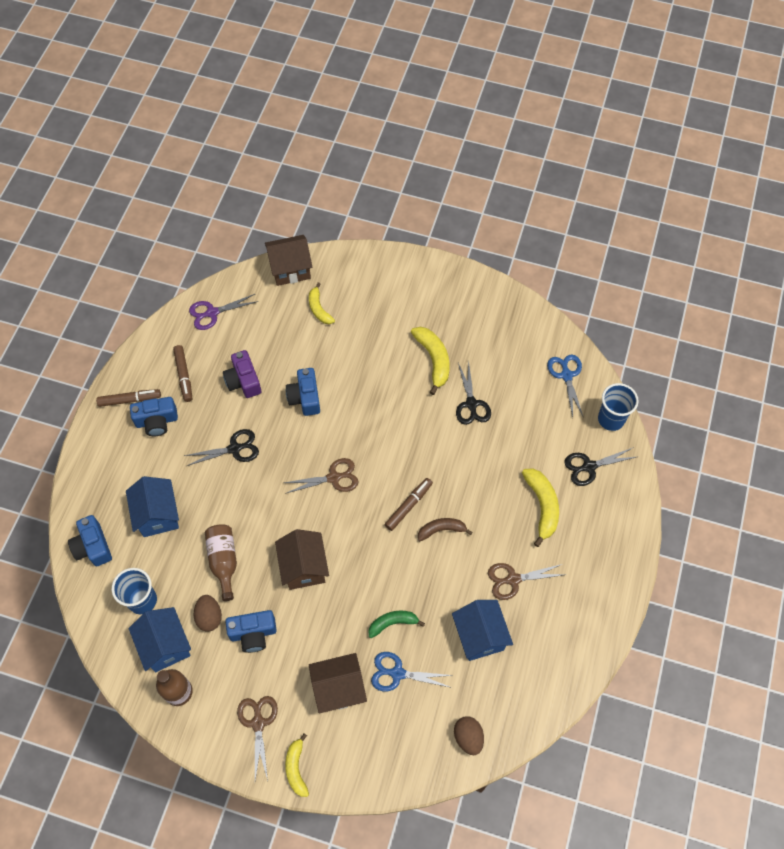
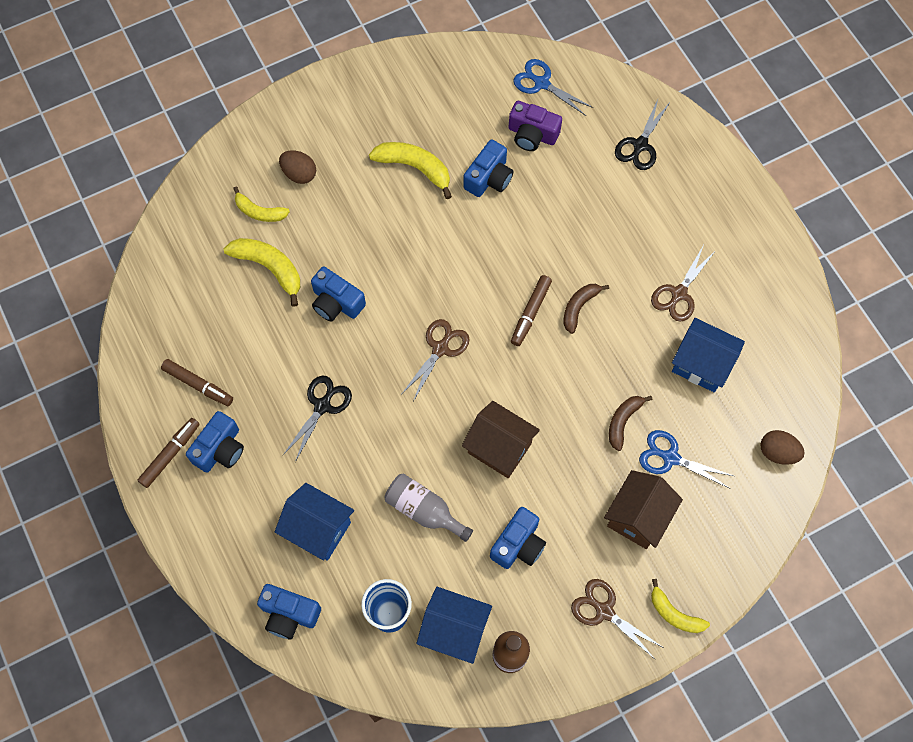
camera: 45 degrees left, 5 degrees up
purple scissors [189,294,259,330] -> none
brown egg [194,595,222,632] -> brown egg moved to [279,151,316,184]
brown bottle [205,524,237,601] -> grey bottle [384,474,473,542]
purple camera [223,350,261,398] -> purple camera moved to [508,101,562,151]
brown house [265,235,312,286] -> none
green banana [368,611,425,638] -> brown banana [609,396,652,451]
blue scissors [371,652,453,692] -> blue scissors turned 60 degrees clockwise [639,430,734,488]
brown marker [384,478,433,531] -> brown marker turned 150 degrees counterclockwise [511,275,552,346]
black scissors [456,360,491,425] -> blue camera [463,140,513,197]
yellow banana [522,468,559,547] -> yellow banana moved to [224,238,300,307]
blue cup [598,383,639,431] -> none

